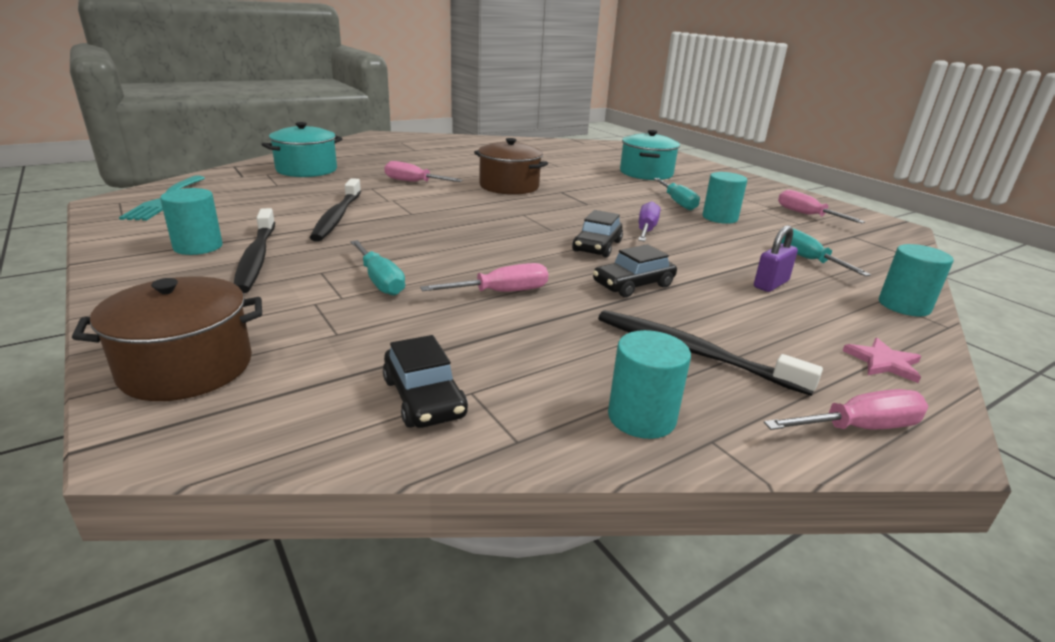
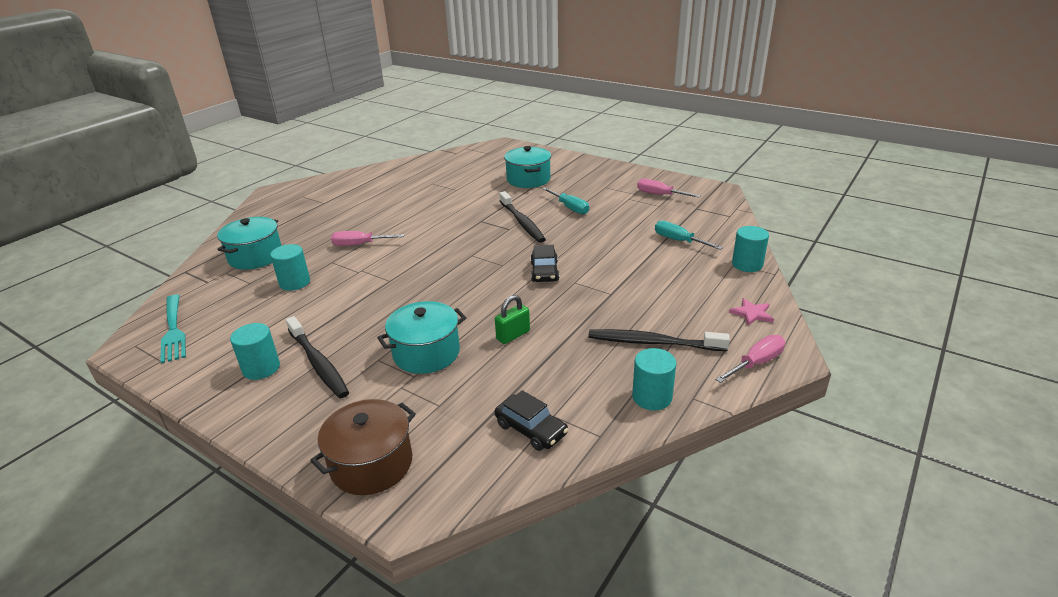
camera: 20 degrees left, 5 degrees up
black toothbrush [310,178,361,242] -> black toothbrush moved to [499,191,546,243]
turquoise screwdriver [350,240,405,296] -> turquoise pot [377,301,466,374]
pink screwdriver [420,263,548,292] -> green padlock [495,295,530,344]
brown pot [474,138,548,195] -> none
black car [593,244,677,297] -> none
purple screwdriver [638,201,660,241] -> none
turquoise cylinder [703,172,747,224] -> turquoise cylinder moved to [270,244,310,291]
purple padlock [754,225,798,292] -> none

